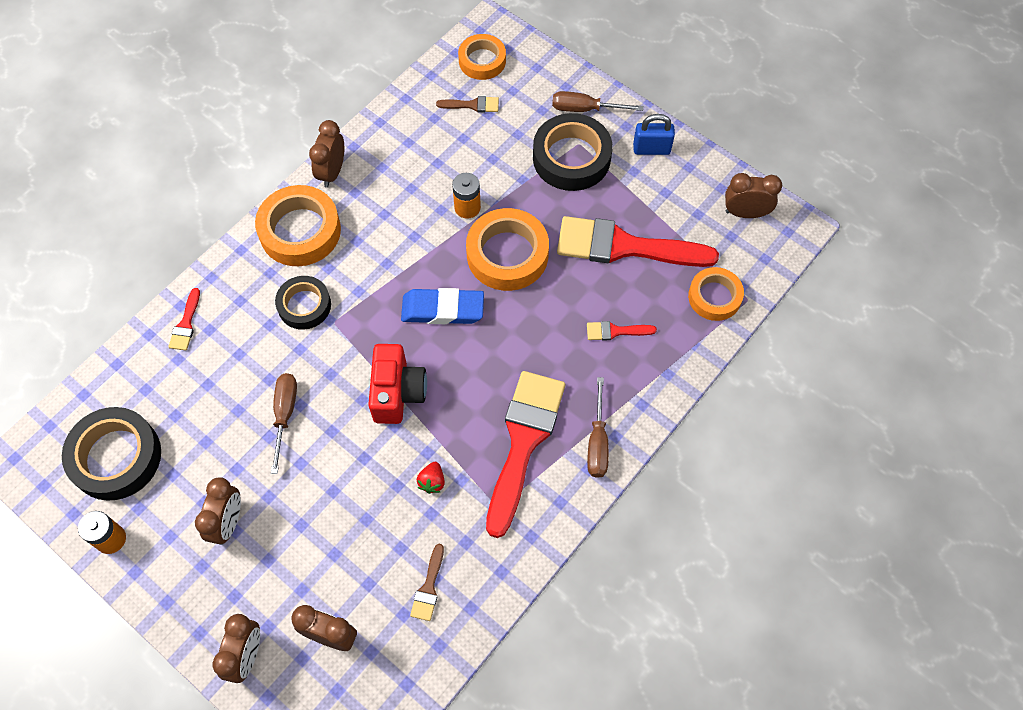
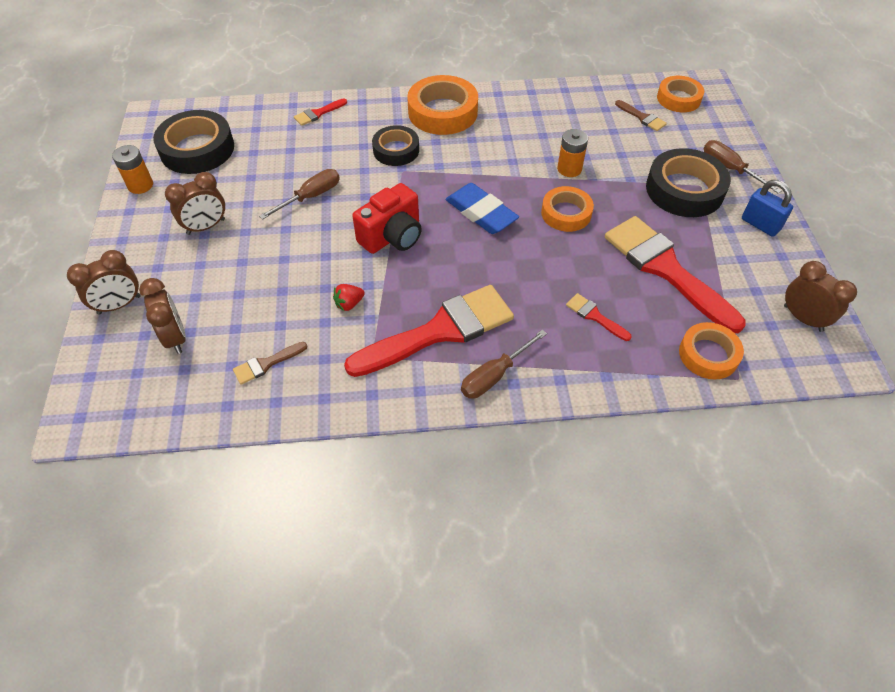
camera: 45 degrees right, 10 degrees down
brown clock [309,120,344,188] -> none
orange tape [466,208,549,291] -> orange tape [541,186,594,232], size x0.63

